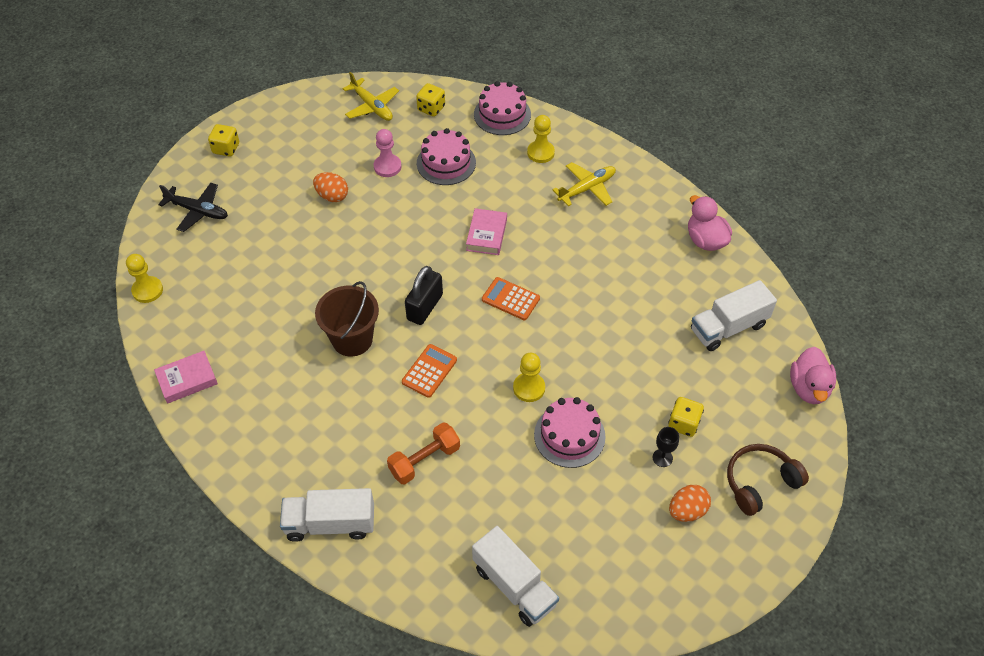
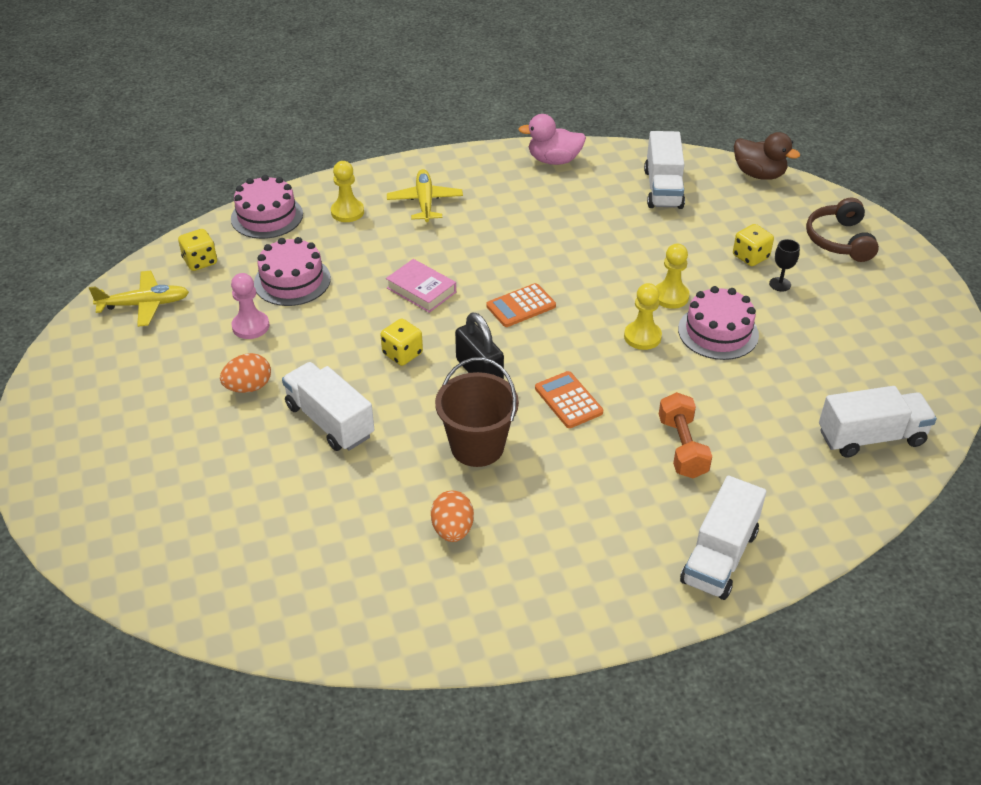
camera: 60 degrees left, 10 degrees down
yellow pawn [126,254,163,303] -> yellow pawn moved to [656,244,690,309]
pink book [154,351,218,404] -> none
black plane [158,183,228,232] -> none
yellow dice [208,124,239,157] -> yellow dice moved to [381,318,423,366]
orange egg [669,485,711,522] -> orange egg moved to [431,491,474,542]
pink duck [790,347,836,404] -> brown duck [734,132,800,180]
none -> white truck [282,362,374,451]

